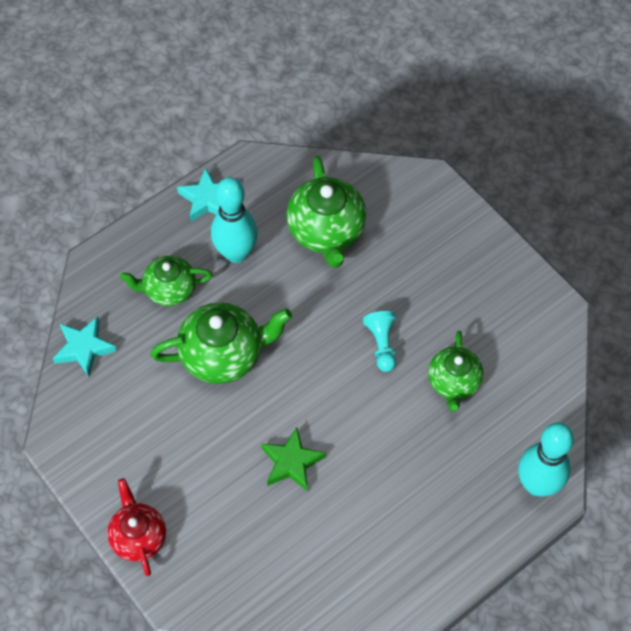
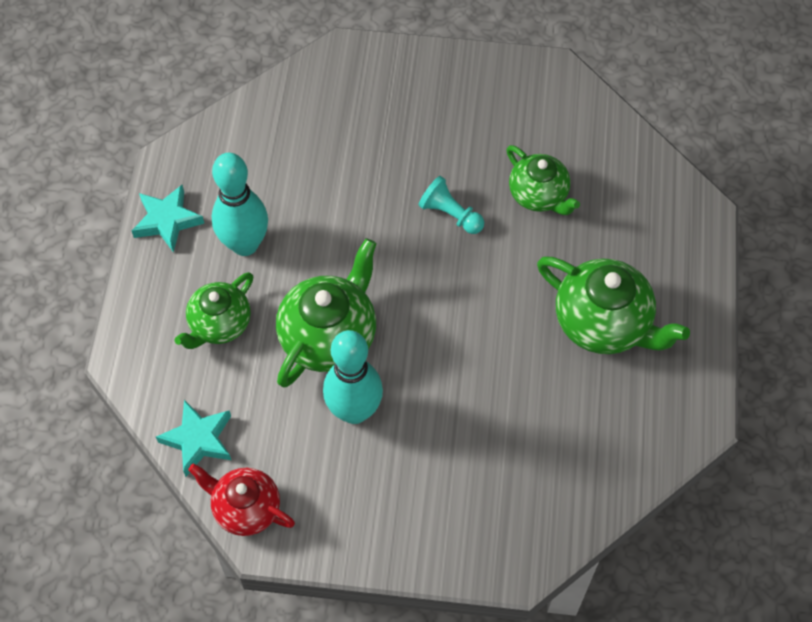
camera: 45 degrees left, 0 degrees up
red teapot [107,478,166,576] -> red teapot moved to [188,464,295,536]
green star [261,427,326,492] -> none
green teapot [286,156,367,268] -> green teapot moved to [537,256,690,354]
turquoise bowling pin [518,423,574,497] -> turquoise bowling pin moved to [323,330,383,424]

